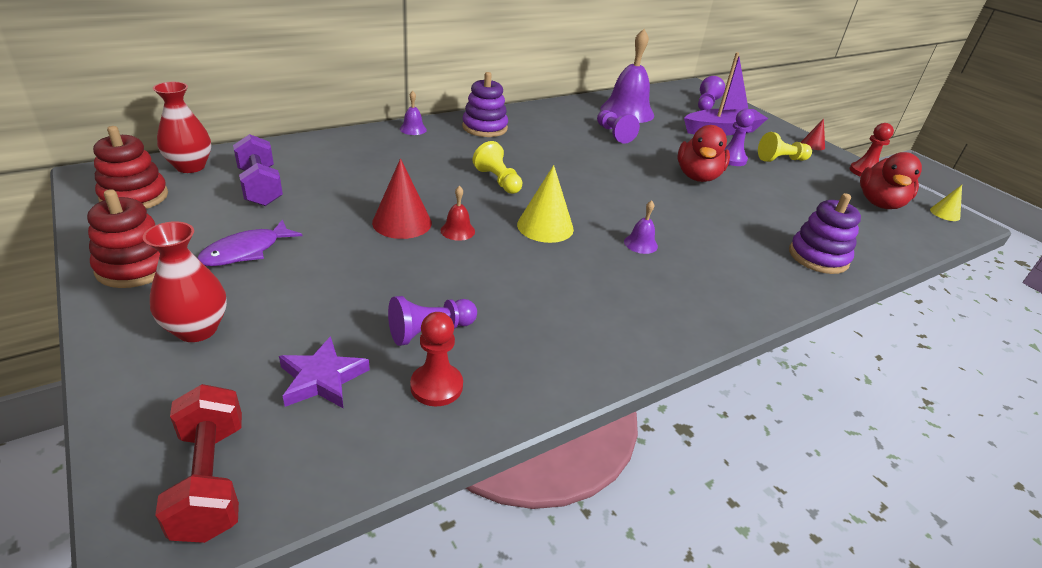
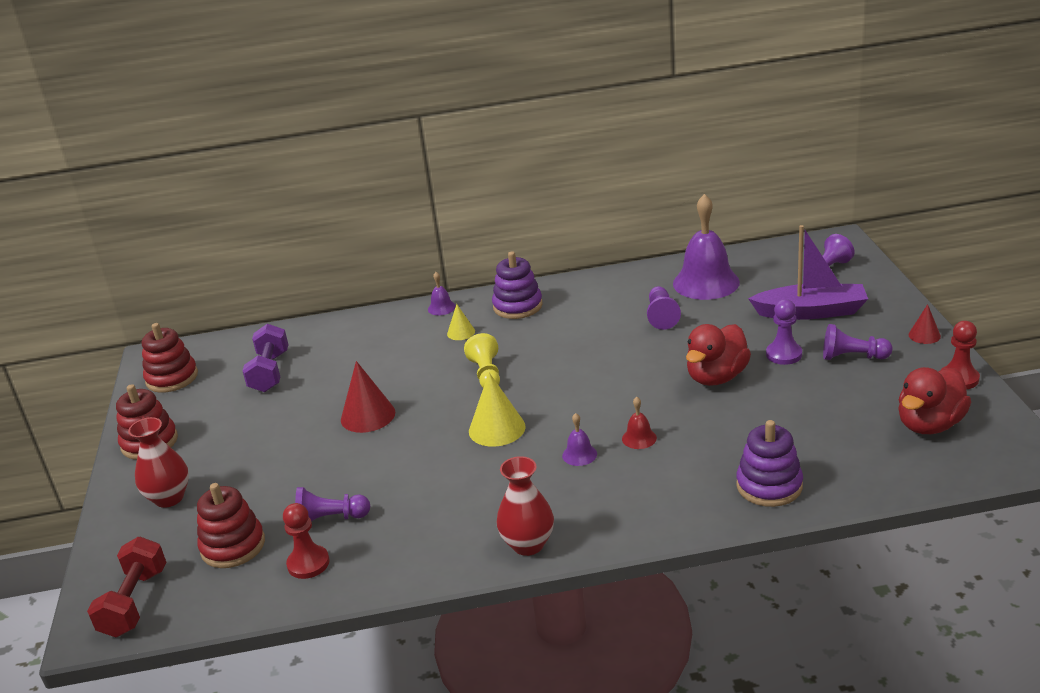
camera: 30 degrees right, 5 degrees down
red vase [153,82,211,173] -> red vase moved to [497,456,554,556]
purple fish [197,219,302,266] -> none
purple star [279,336,370,408] -> red stacking toy [197,483,265,568]
red bell [441,186,475,241] -> red bell moved to [622,397,657,449]
yellow pawn [758,132,812,162] -> purple pawn [823,324,893,360]
yellow cone [930,185,962,221] -> yellow cone moved to [447,304,475,340]

